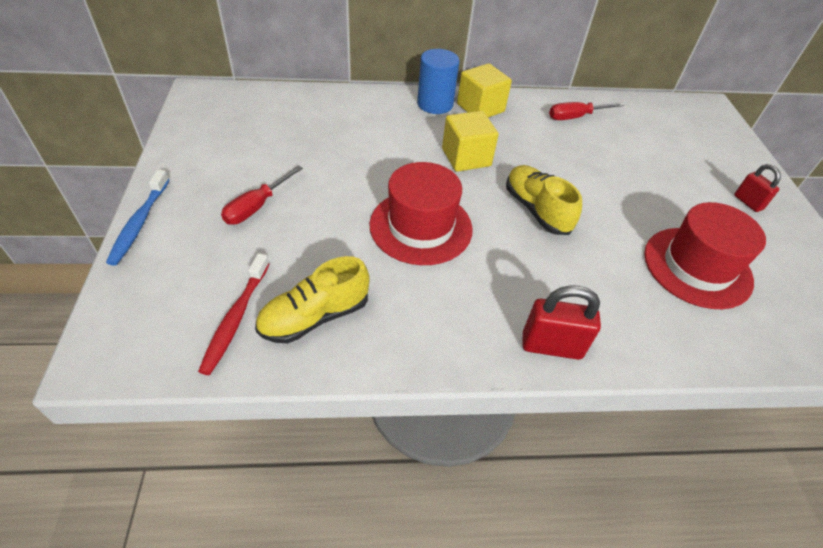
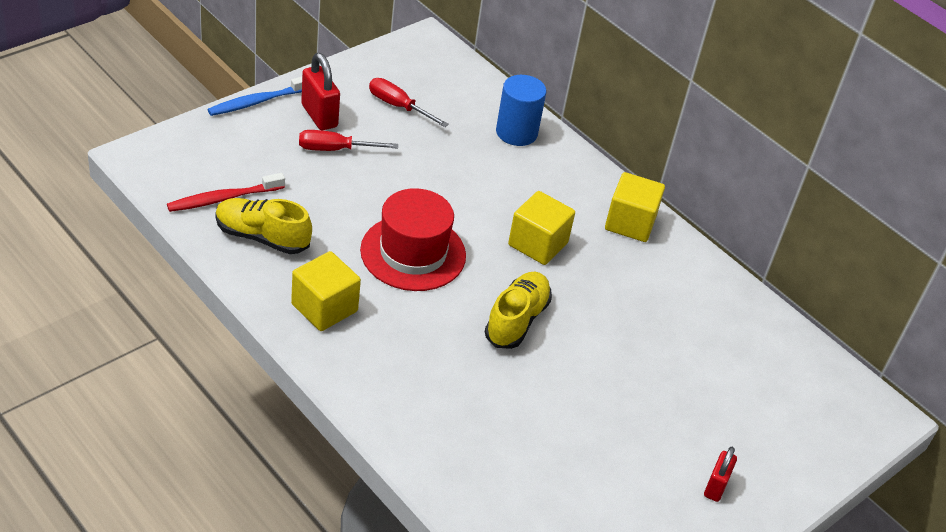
camera: 50 degrees right, 5 degrees down
blue cylinder [417,49,459,114] -> blue cylinder moved to [496,75,546,146]
red padlock [523,285,601,360] -> red padlock moved to [301,53,340,130]
red screwdriver [549,102,625,120] -> red screwdriver moved to [369,78,449,127]
red hat [644,202,766,309] -> none
none -> yellow cube [291,251,361,331]

